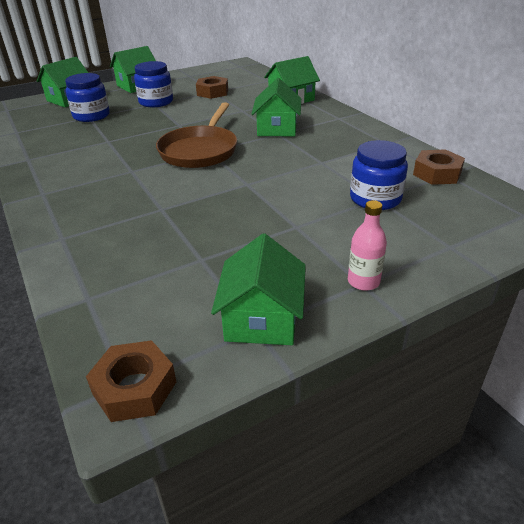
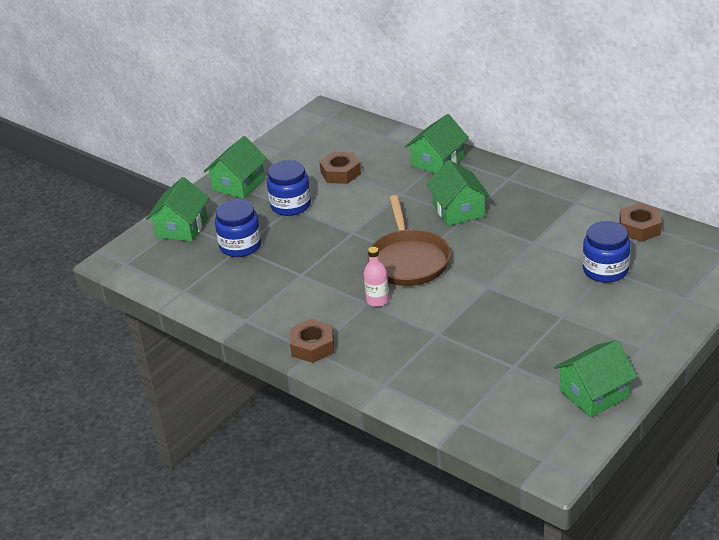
camera: 20 degrees left, 0 degrees up
brown nut [86,340,176,422] -> brown nut moved to [290,319,334,363]
green house [211,234,306,345] -> green house turned 75 degrees clockwise [554,340,637,417]
pink bottle [348,200,387,291] -> pink bottle moved to [364,247,389,307]

